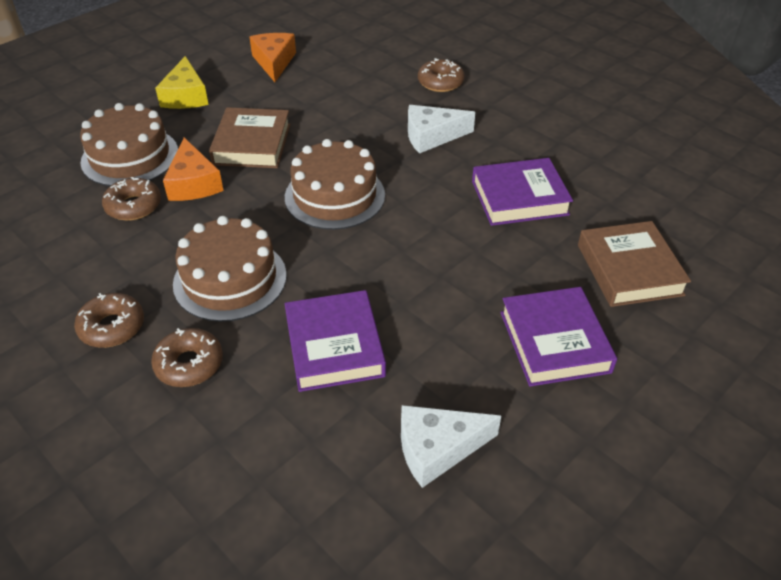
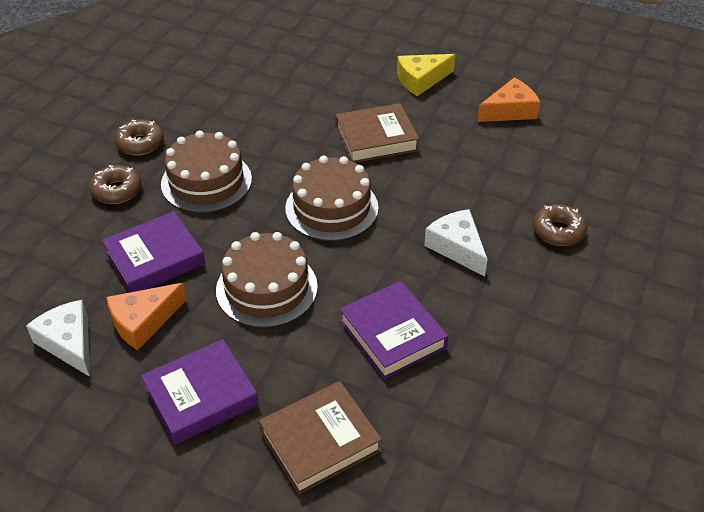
camera: 70 degrees right, 0 degrees up
brown cake [80,103,178,186] -> brown cake moved to [216,232,318,328]
brown donut [102,177,161,221] -> none
orange cheese [163,137,224,201] -> orange cheese moved to [106,283,187,350]

